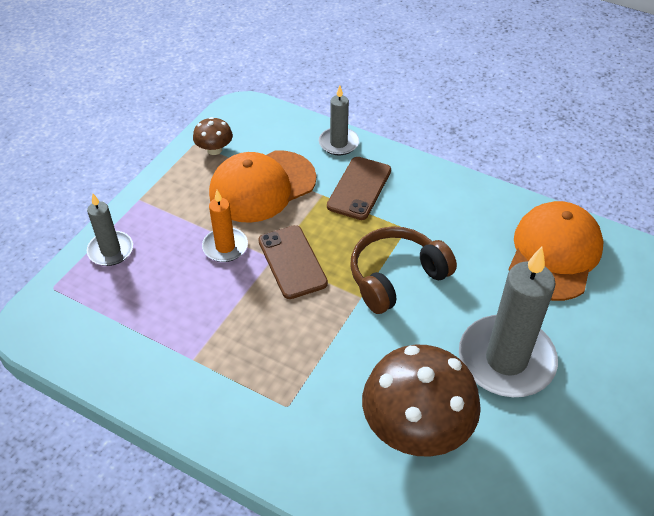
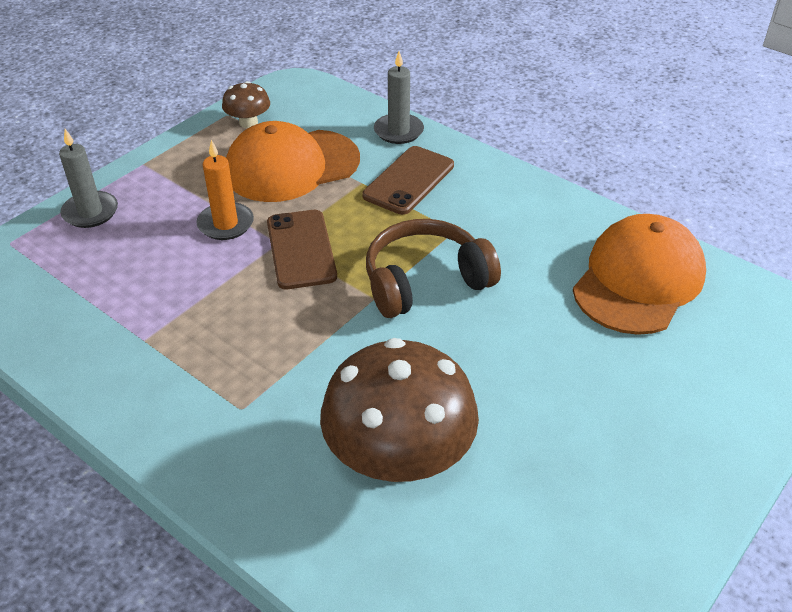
camera: 10 degrees right, 5 degrees down
grey candle [459,247,558,397] -> none

